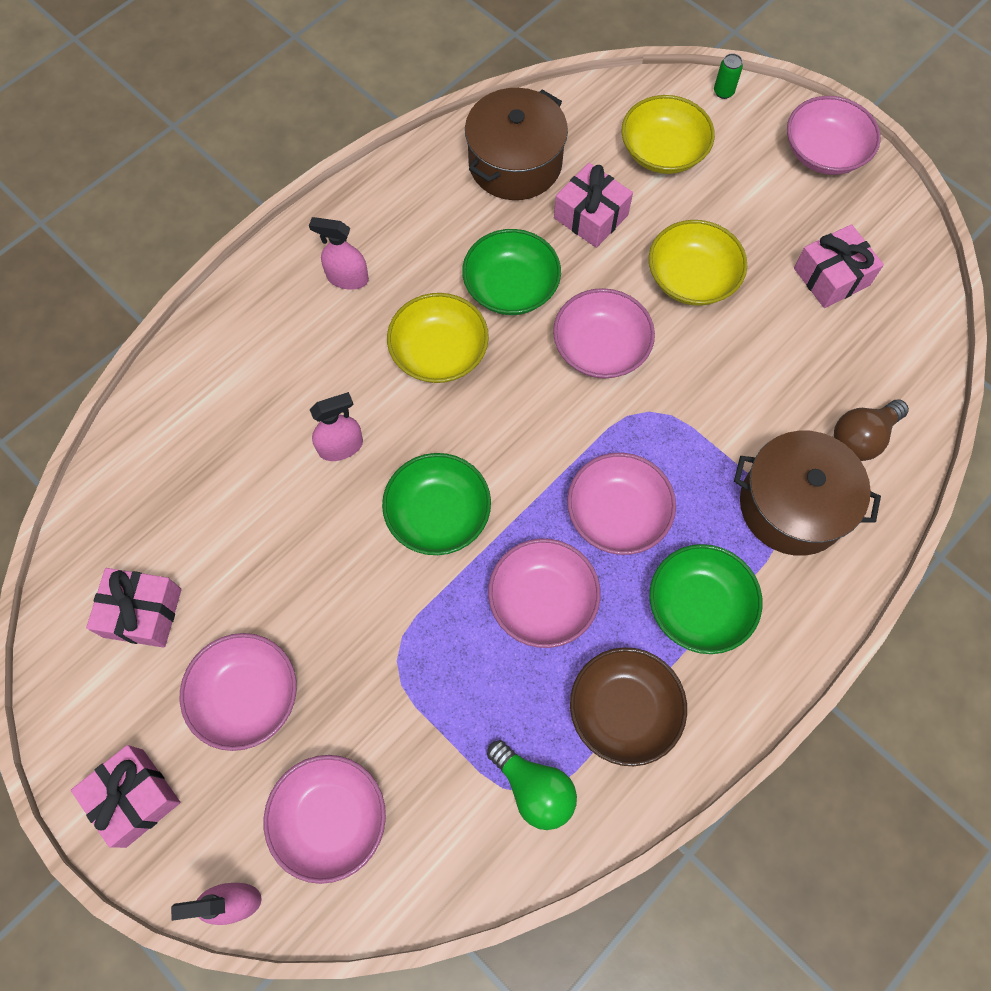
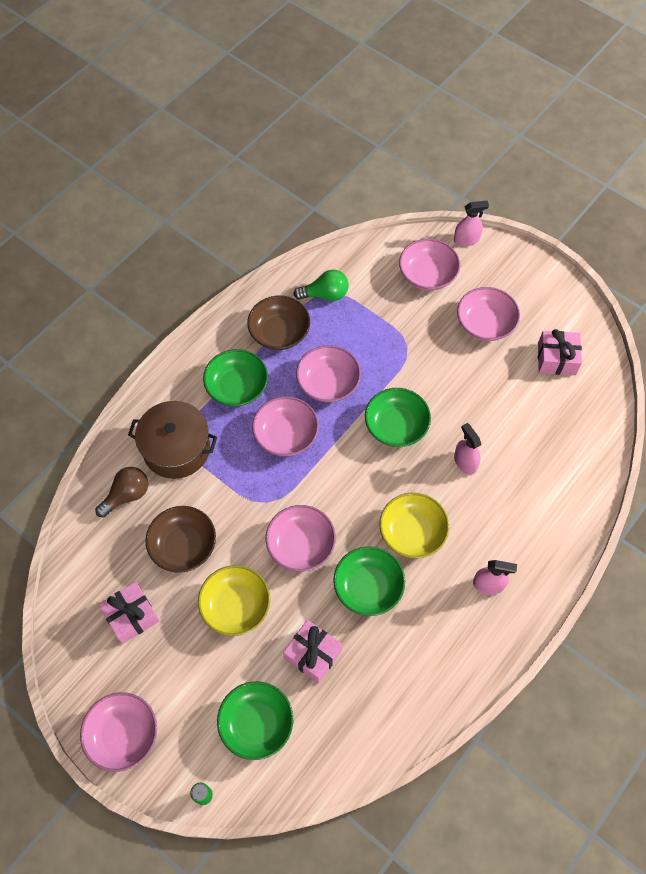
camera: 175 degrees right, 5 degrees down
pink gift [71,745,181,848] -> none
pink spray bottle [310,392,363,461] -> pink spray bottle turned 90 degrees clockwise [454,423,481,475]
brown pot [465,88,568,200] -> none
green light bulb [487,740,577,830] -> green light bulb turned 135 degrees clockwise [293,270,349,301]
yellow bowl [622,95,715,174] -> green bowl [217,681,293,760]
none -> brown bowl [145,506,216,573]

